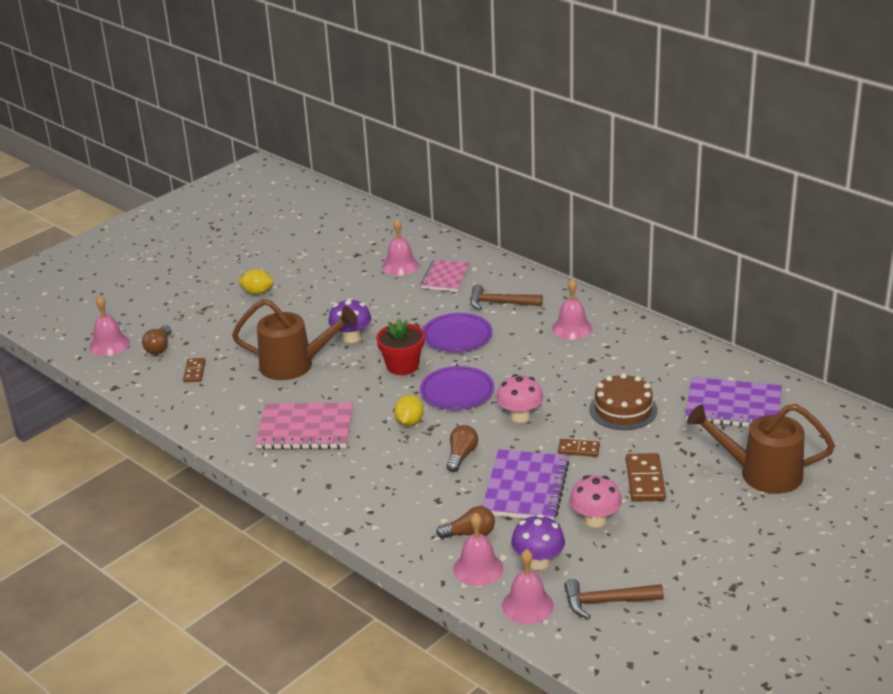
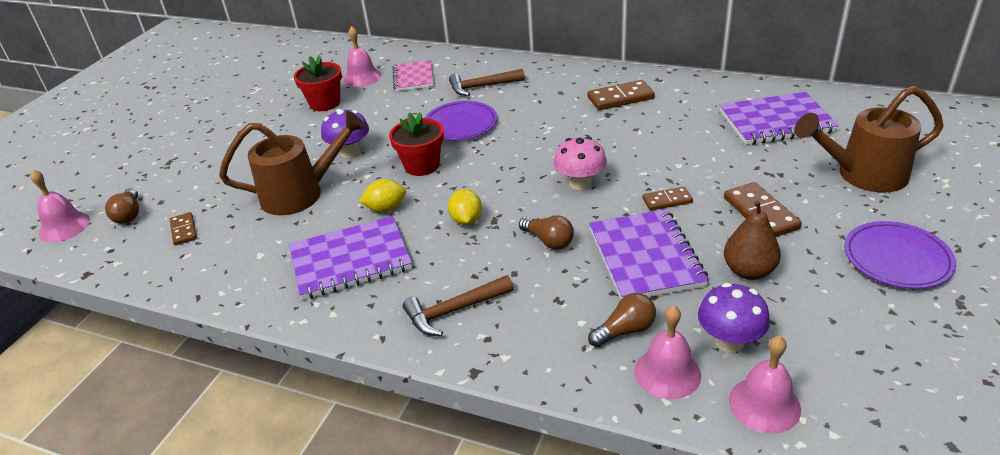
camera: 20 degrees left, 5 degrees up
yellow lemon [238,269,274,294] -> yellow lemon moved to [359,179,406,212]
pink notebook [255,403,353,450] -> purple notebook [289,216,412,300]
purple plate [420,366,494,410] -> purple plate moved to [844,221,956,289]
brown light bulb [447,425,478,472] -> brown light bulb turned 135 degrees clockwise [519,215,574,250]
pink bell [552,278,592,340] -> none
brown hammer [564,579,664,619] -> brown hammer moved to [403,275,514,336]
pink mushroom [570,476,622,528] -> brown pear [724,200,781,280]
brown cake [589,373,658,430] -> none
none -> red flower pot [294,55,342,111]
none -> brown domino [588,80,655,110]

